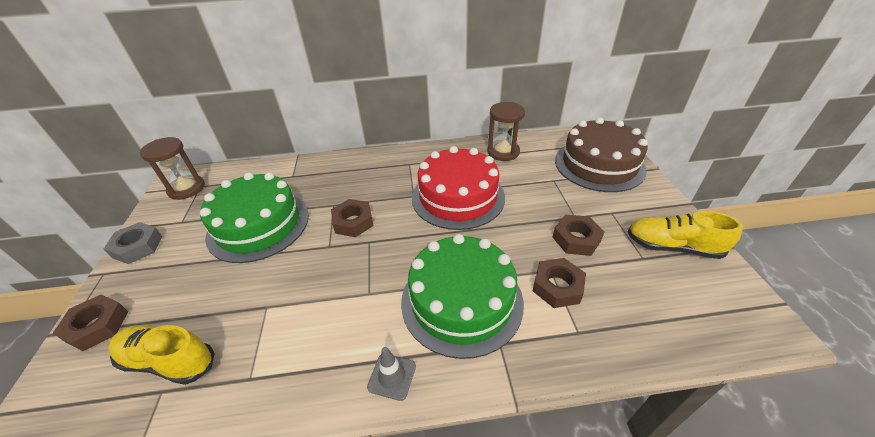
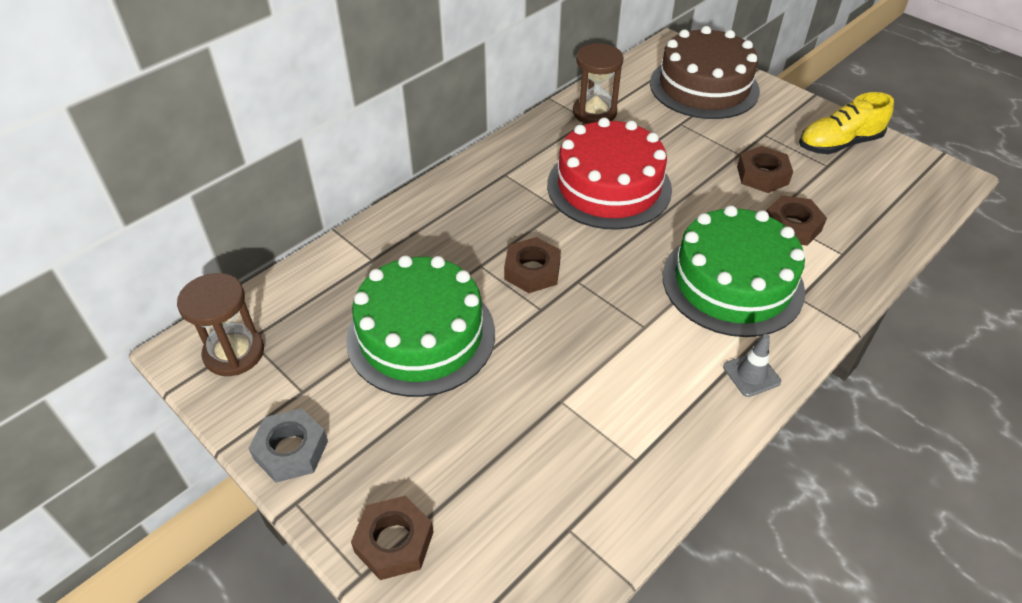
camera: 40 degrees left, 5 degrees up
yellow shoe [108,325,215,385] -> none

